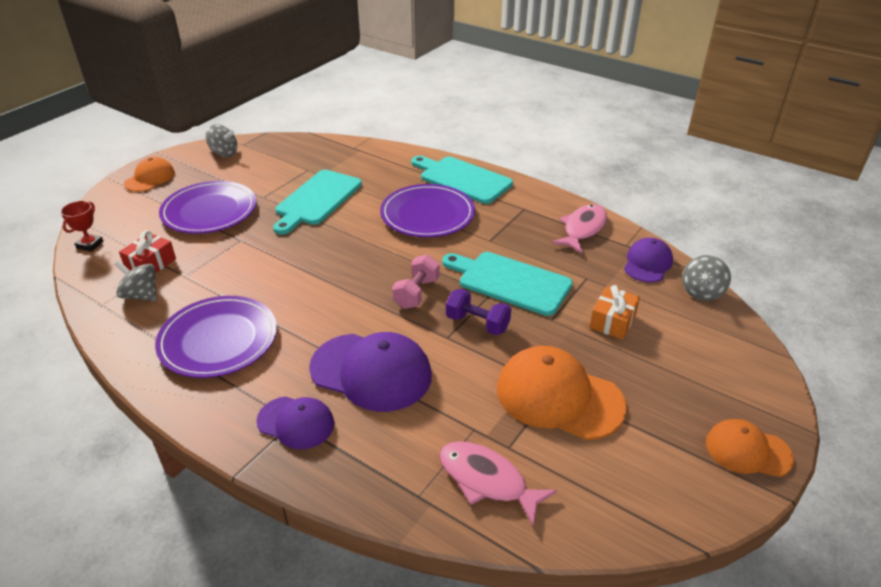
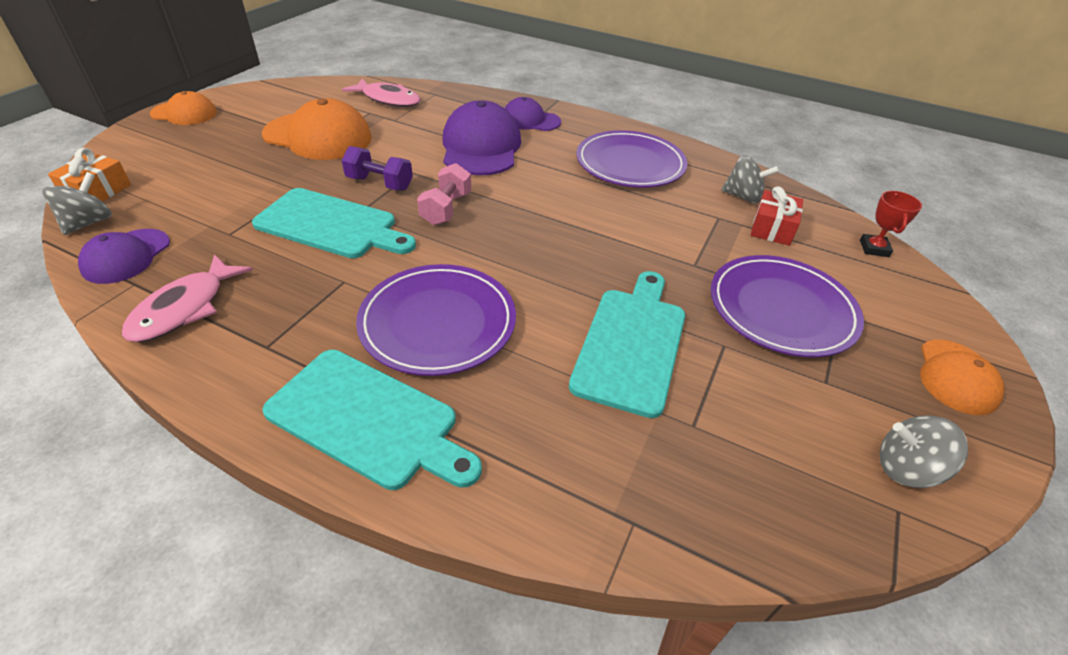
camera: 170 degrees right, 5 degrees up
purple cap [309,332,432,412] -> purple cap turned 75 degrees clockwise [443,100,521,176]
orange gift [589,285,640,340] -> orange gift moved to [48,148,131,202]

